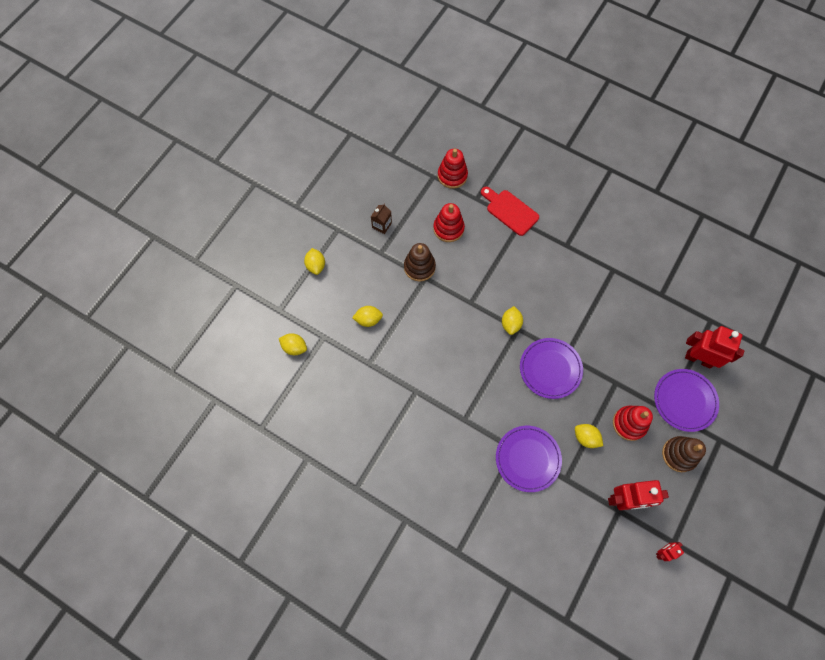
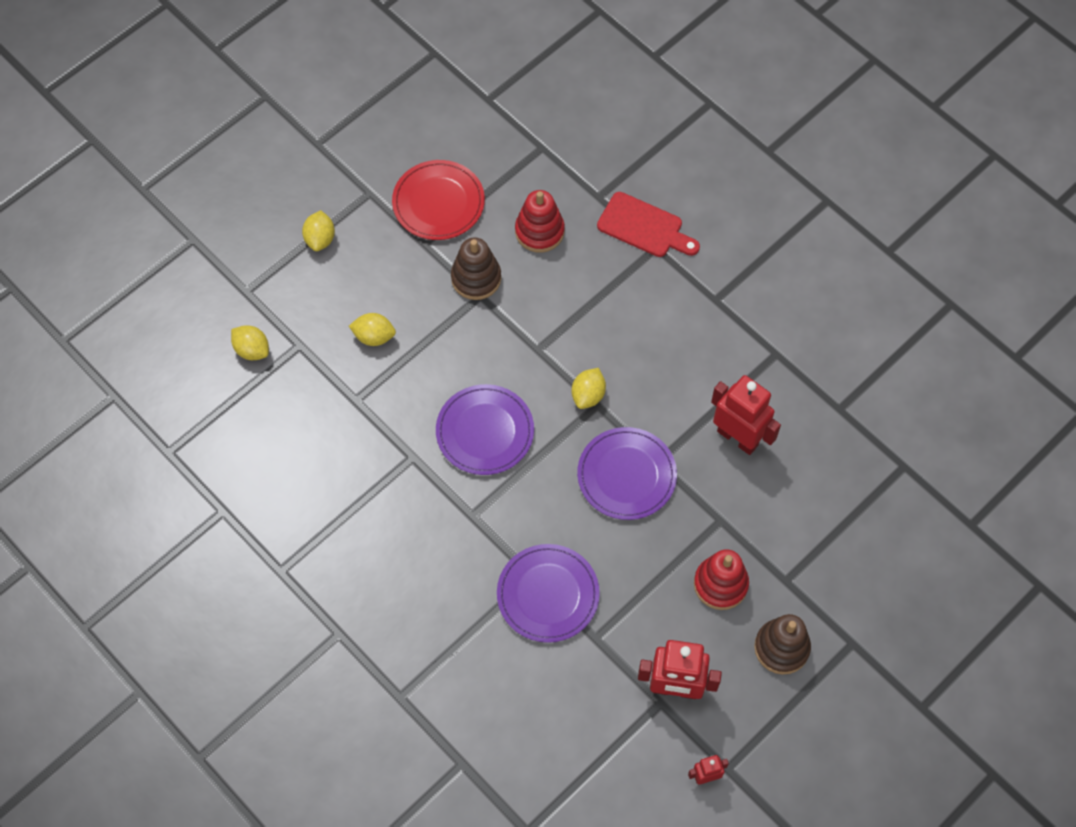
camera: 15 degrees right, 5 degrees down
brown carton [371,204,392,234] -> red plate [392,160,485,240]
red stacking toy [438,149,468,189] -> none
red cutting board [481,187,539,236] -> red cutting board turned 150 degrees clockwise [597,192,700,257]
yellow lemon [575,424,603,448] -> none
purple plate [654,369,719,432] -> purple plate moved to [436,384,534,475]
red robot [685,326,744,368] -> red robot moved to [711,375,781,455]

